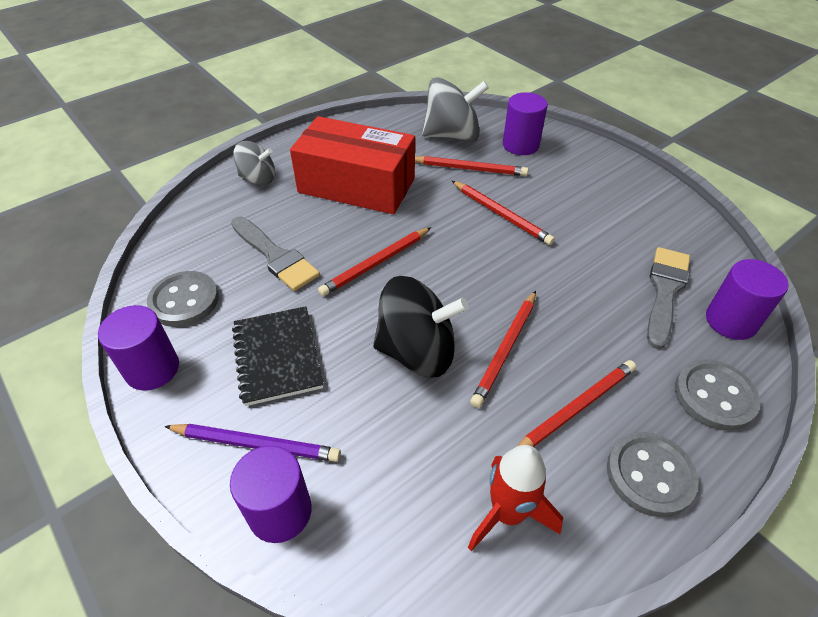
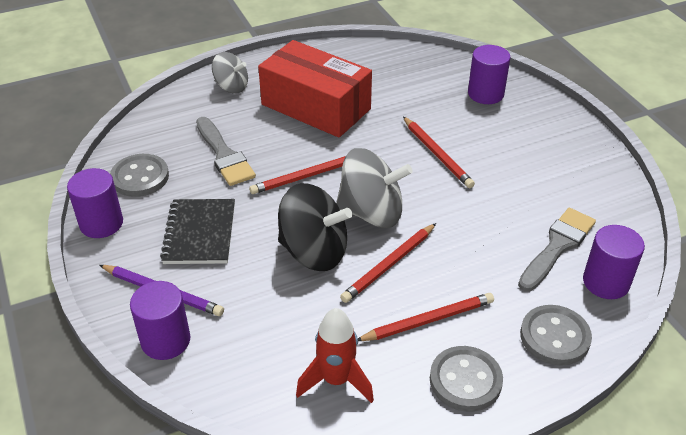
camera: 15 degrees right, 5 degrees down
red pencil [415,156,528,176] -> none
grey spinning top [422,77,489,142] -> grey spinning top moved to [336,148,413,228]

